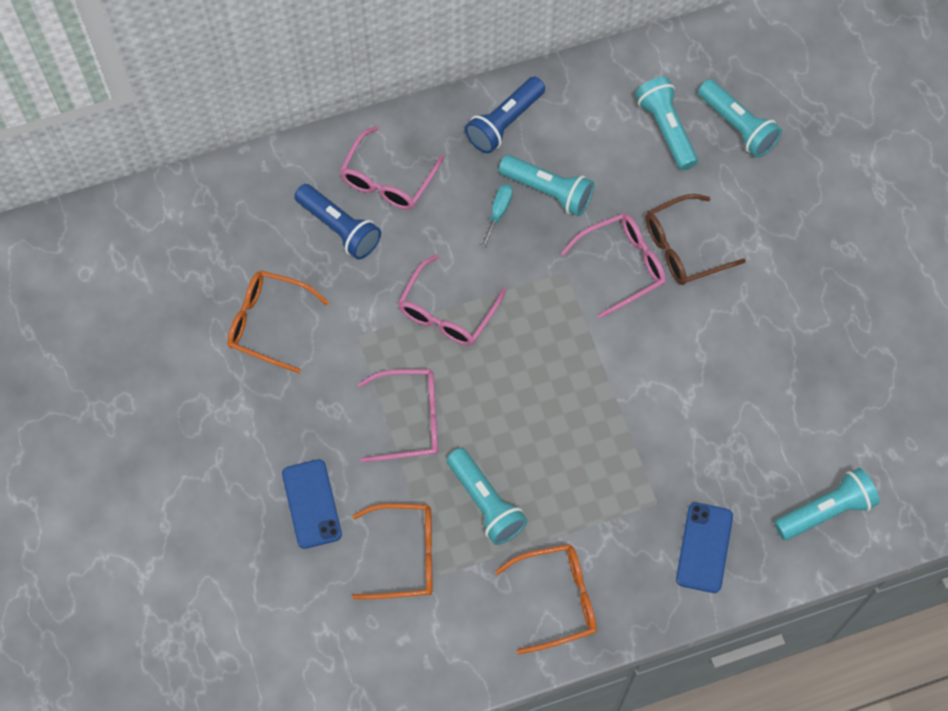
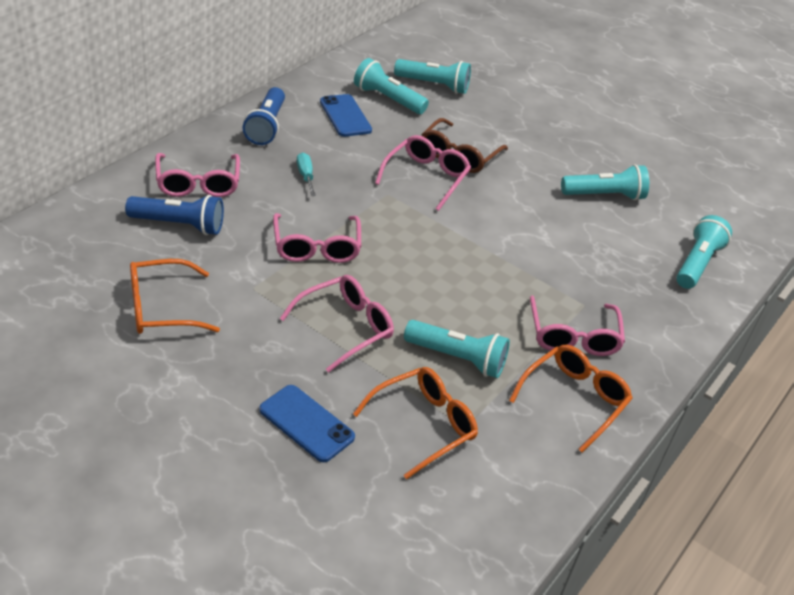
camera: 40 degrees left, 25 degrees down
turquoise flashlight [499,155,594,216] -> turquoise flashlight moved to [561,164,649,200]
blue phone [676,502,733,593] -> blue phone moved to [320,94,372,137]
none -> pink glasses [530,296,625,356]

